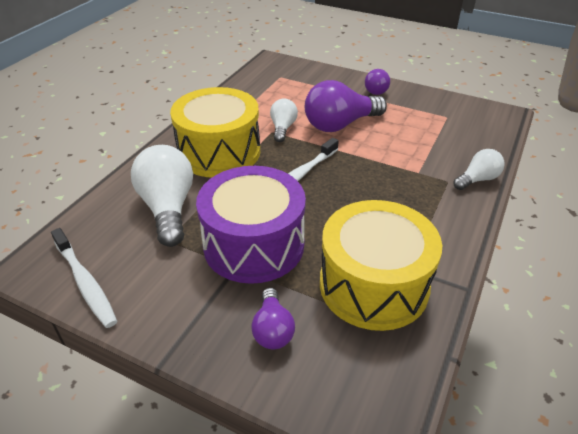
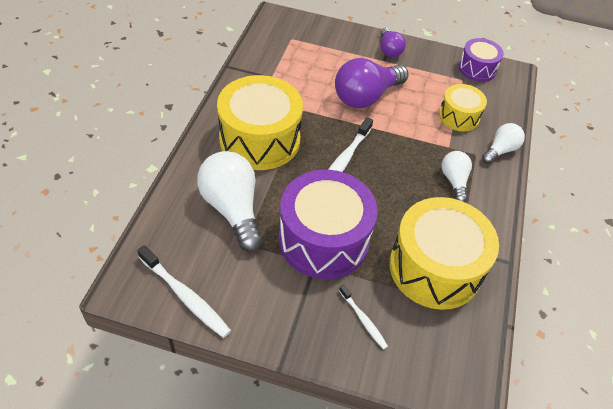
camera: 15 degrees left, 10 degrees up
purple light bulb [251,288,295,349] -> white toothbrush [339,285,388,350]
white light bulb [270,98,298,142] -> white light bulb moved to [441,151,472,202]
none -> yellow drum [439,84,487,132]
none -> purple drum [458,38,504,82]

